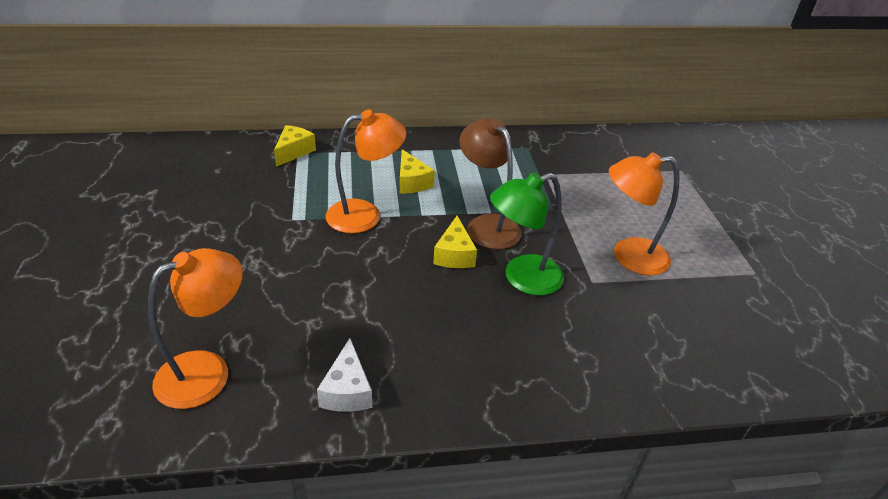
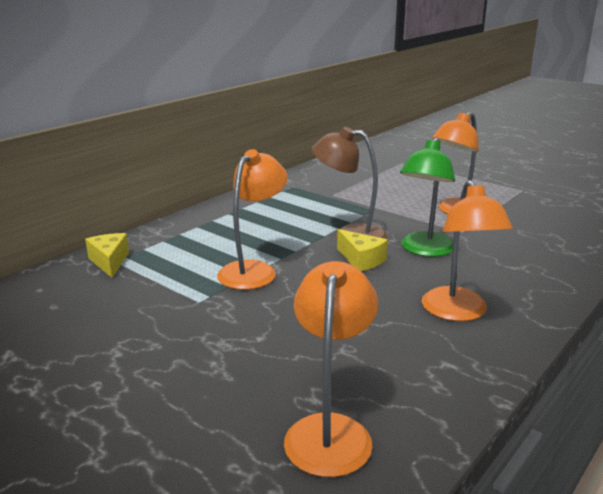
camera: 40 degrees left, 15 degrees down
white cheese [317,338,372,412] -> none
yellow cheese [400,149,435,193] -> none
none -> orange lamp [422,180,513,321]

